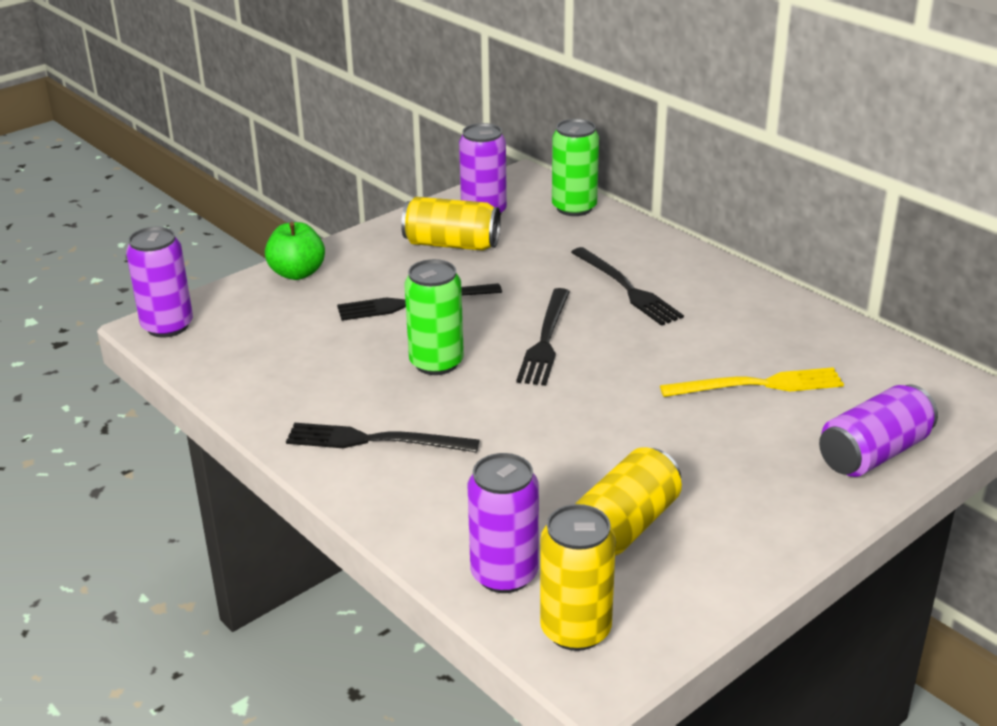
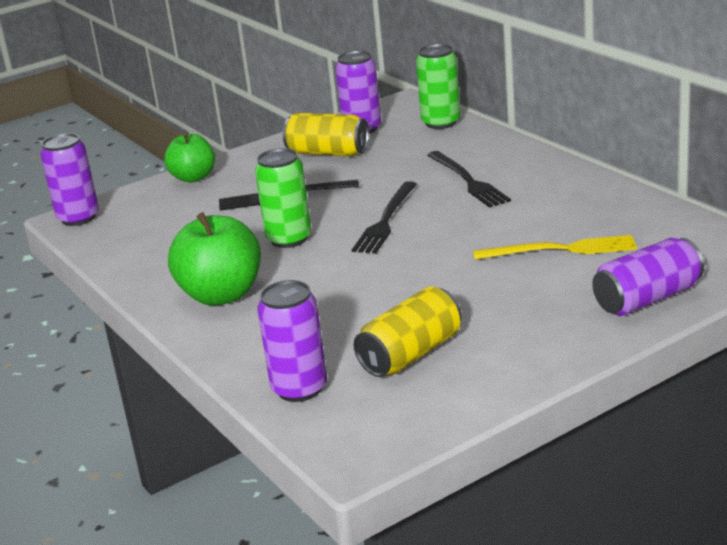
camera: 10 degrees right, 5 degrees down
black fork [286,423,480,452] -> green apple [168,212,261,306]
yellow can [540,504,616,651] -> none

